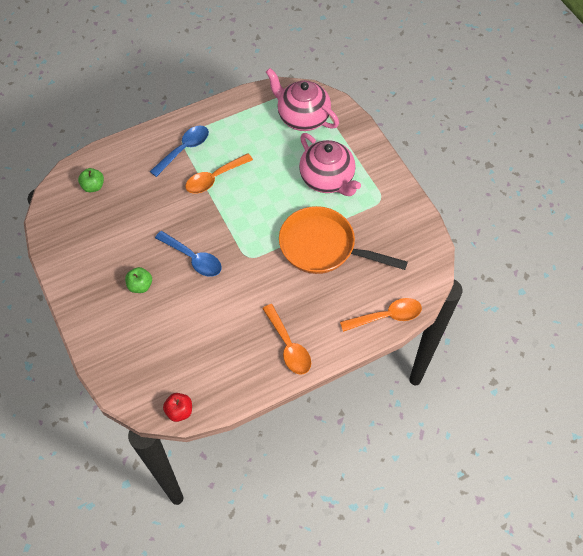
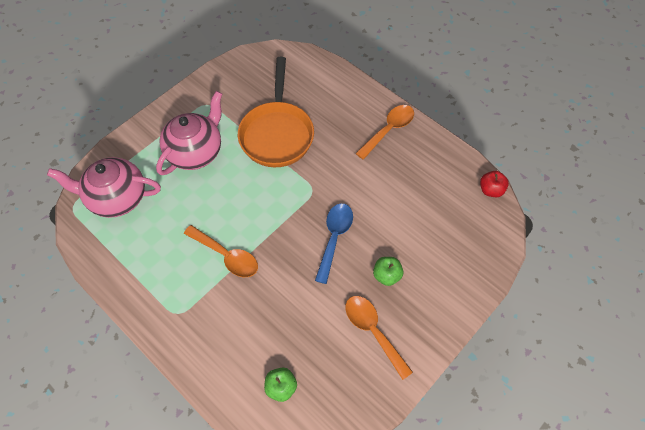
camera: 110 degrees left, 0 degrees up
blue spoon [150,126,209,177] -> none
pink teapot [266,68,339,131] -> pink teapot turned 75 degrees clockwise [47,157,161,218]
orange spoon [340,298,422,332] -> orange spoon moved to [345,296,413,380]

